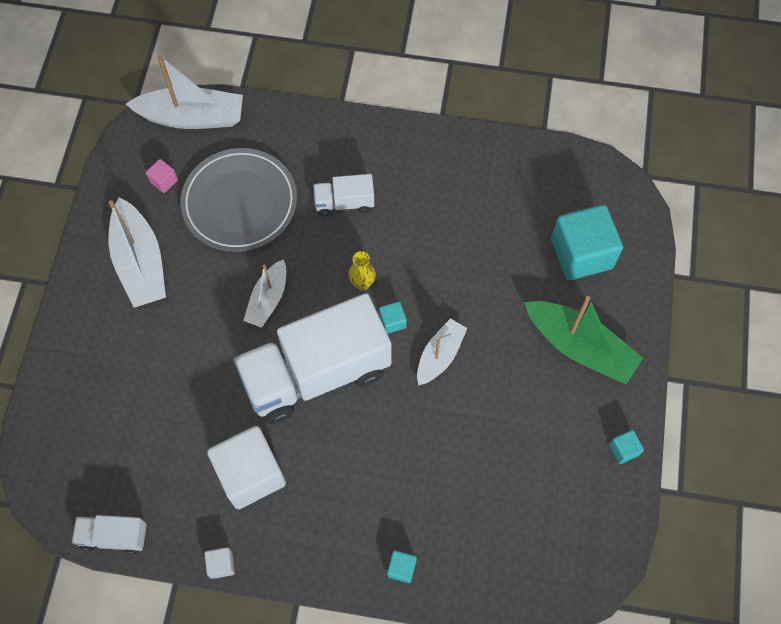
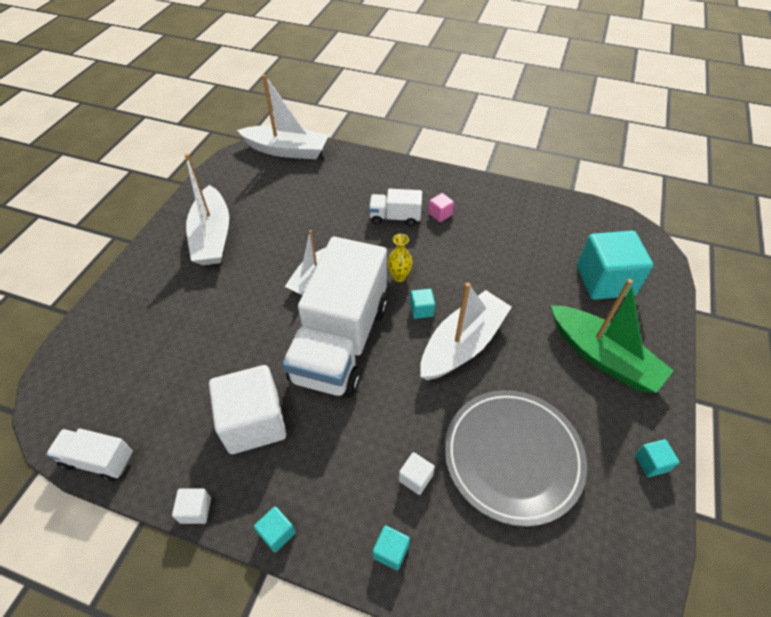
camera: 10 degrees right, 15 degrees down
pink cube [146,159,178,193] -> pink cube moved to [428,193,454,222]
grey plate [180,148,297,252] -> grey plate moved to [445,390,587,527]
white truck [233,293,391,424] -> white truck turned 60 degrees counterclockwise [282,237,388,398]
white boat [417,318,467,386] -> white boat [420,282,512,380], size x1.64
none -> turquoise cube [254,506,296,553]
none -> white cube [399,452,435,495]

